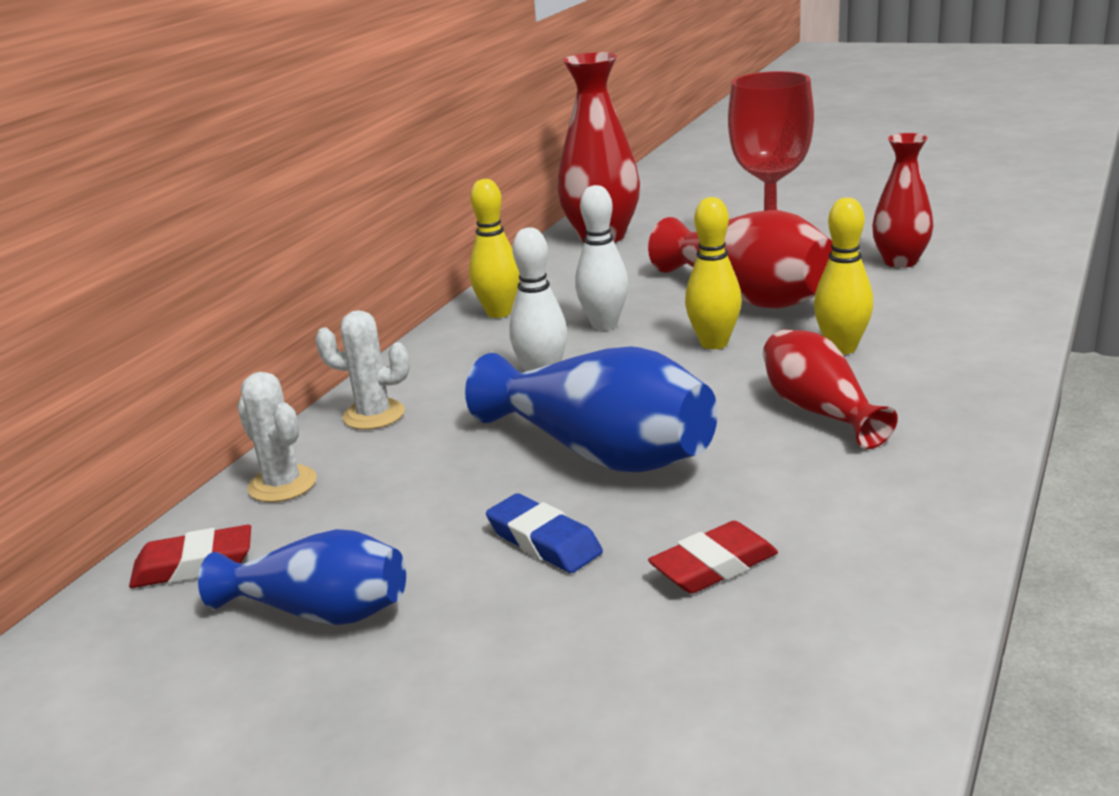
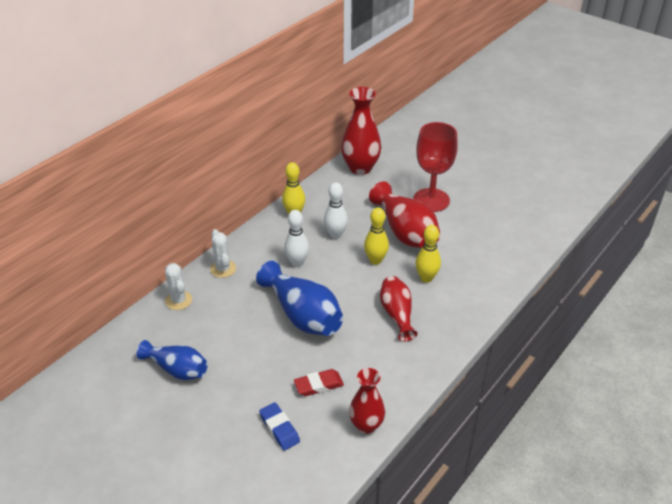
camera: 10 degrees right, 15 degrees up
red eraser [129,525,251,588] -> none
white cactus [315,310,410,430] -> white cactus turned 45 degrees clockwise [210,229,236,278]
blue eraser [486,493,603,573] -> blue eraser moved to [259,402,300,451]
red vase [872,133,933,268] -> red vase moved to [349,368,385,434]

